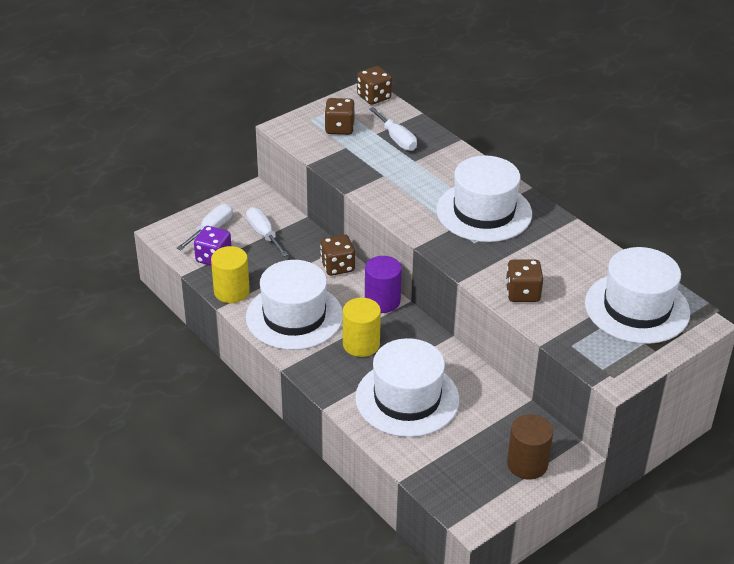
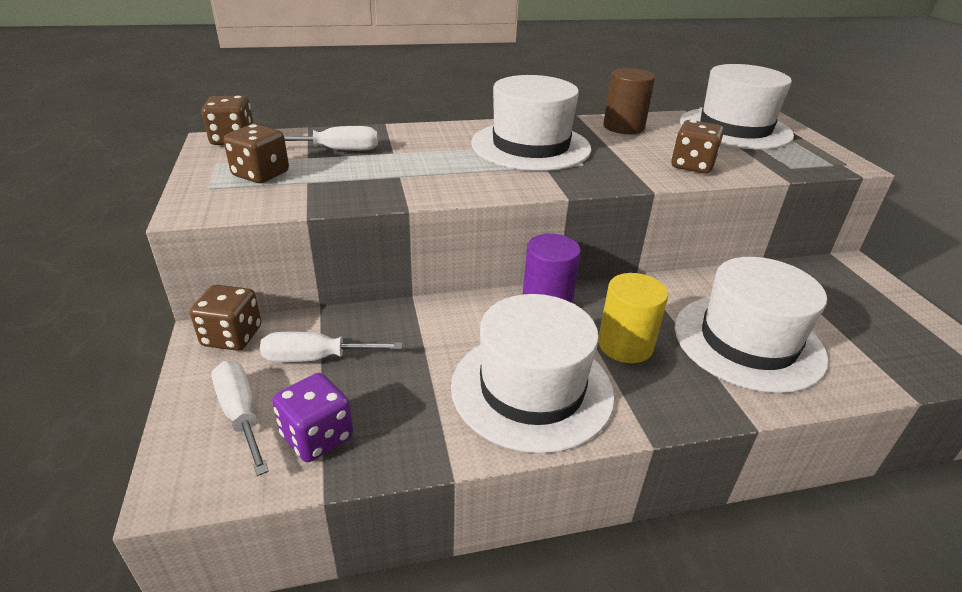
camera: 65 degrees left, 5 degrees down
yellow cylinder [211,246,250,303] -> none
brown dice [320,234,355,276] -> brown dice moved to [190,285,261,351]
brown cylinder [507,414,553,480] -> brown cylinder moved to [603,68,655,134]

